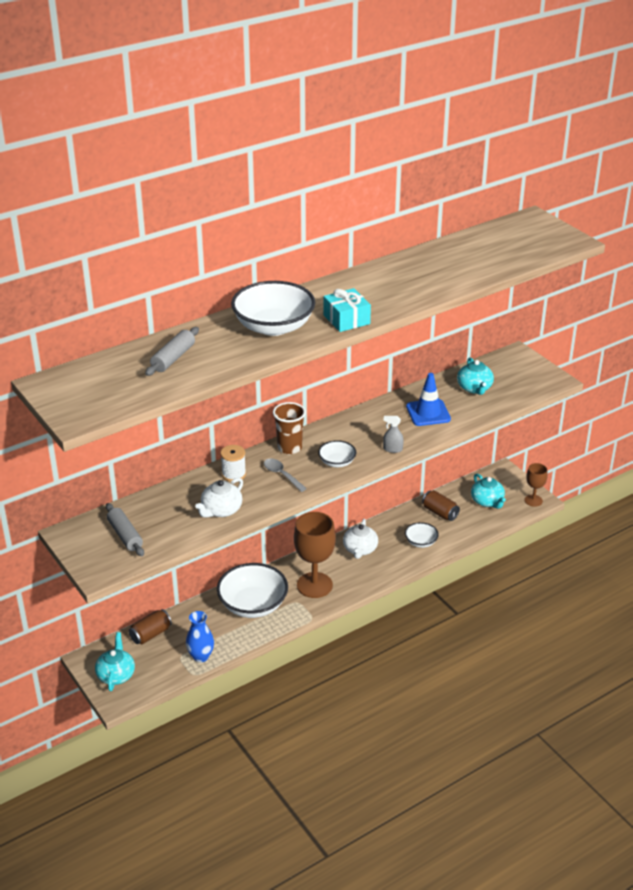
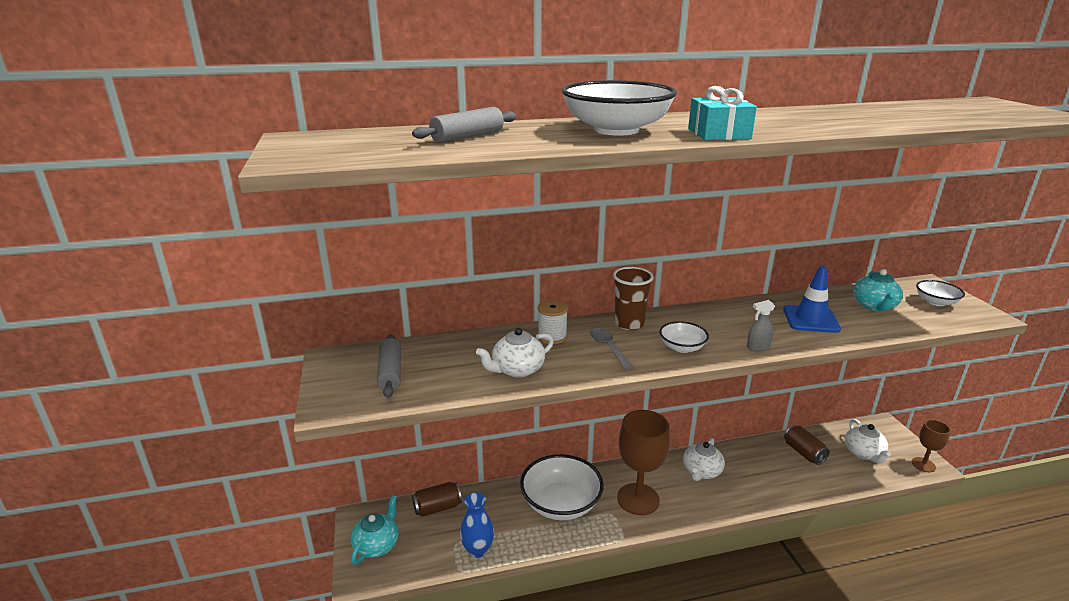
camera: 20 degrees right, 10 degrees down
grey spray bottle [383,416,404,453] -> grey spray bottle turned 45 degrees counterclockwise [747,300,775,351]
white bowl [405,522,439,548] -> white bowl moved to [916,280,965,306]
turquoise teapot [471,473,506,509] -> white teapot [845,419,891,464]

